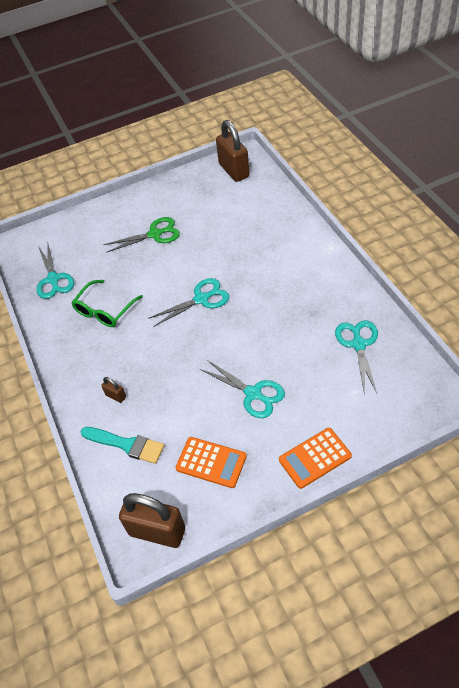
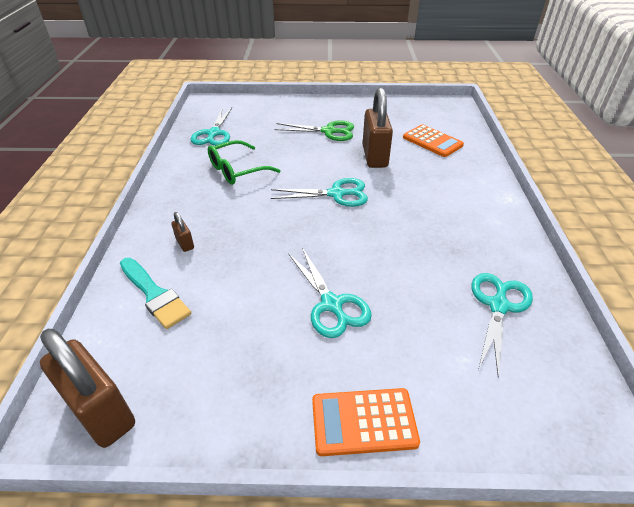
camera: 20 degrees right, 10 degrees down
orange calculator [175,437,247,488] -> orange calculator moved to [403,124,464,157]
brown padlock [216,120,250,182] -> brown padlock moved to [362,88,393,168]

